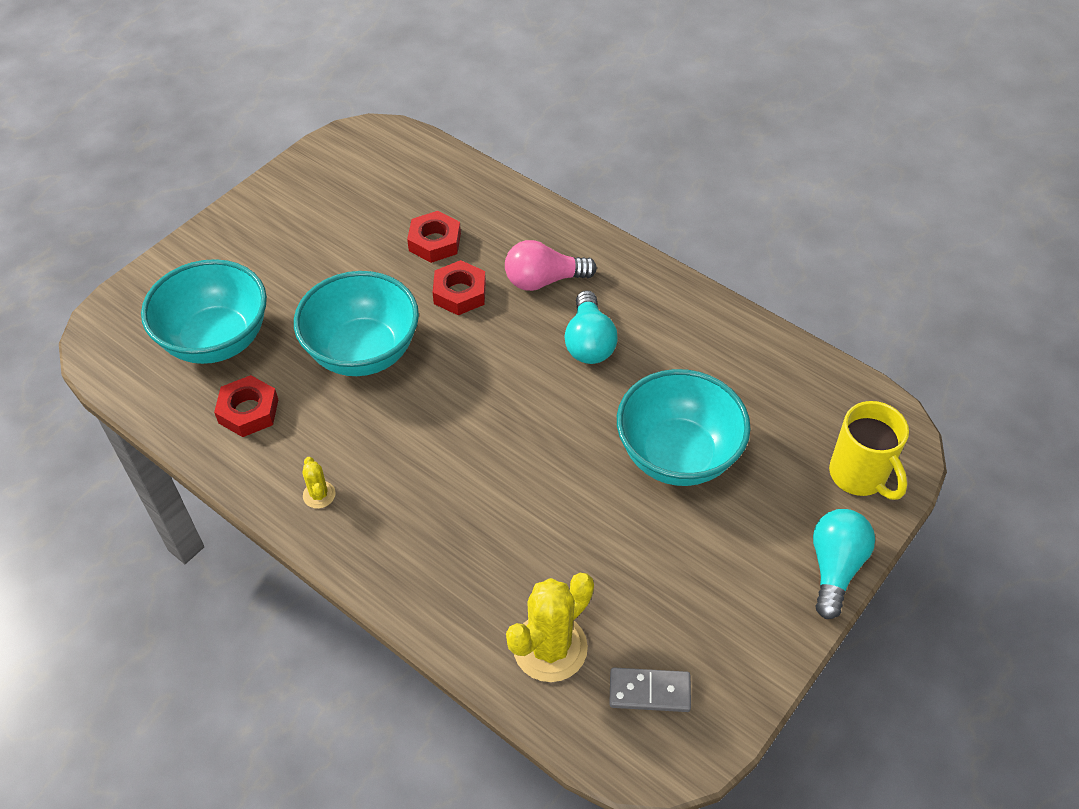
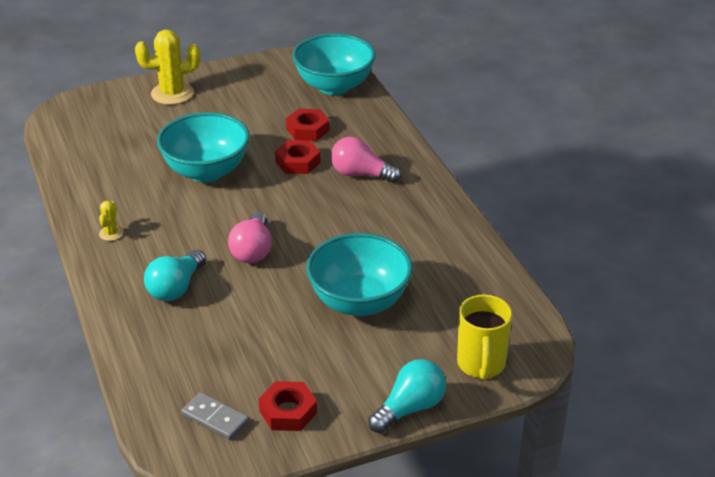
camera: 30 degrees right, 15 degrees down
turquoise bowl [141,259,267,364] -> turquoise bowl moved to [292,33,376,95]
red nut [214,375,278,437] -> red nut moved to [259,381,317,431]
yellow cactus [506,573,594,682] -> yellow cactus moved to [135,30,200,105]
turquoise light bulb [564,290,618,364] -> turquoise light bulb moved to [144,250,206,301]
none -> pink light bulb [228,212,272,263]

